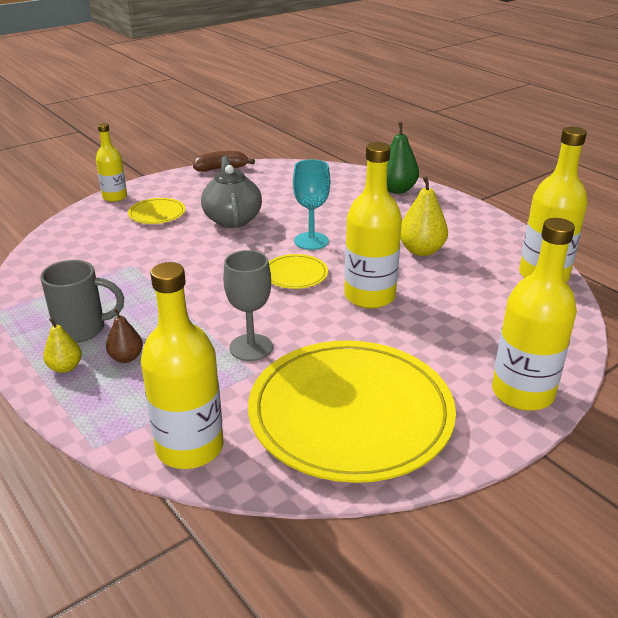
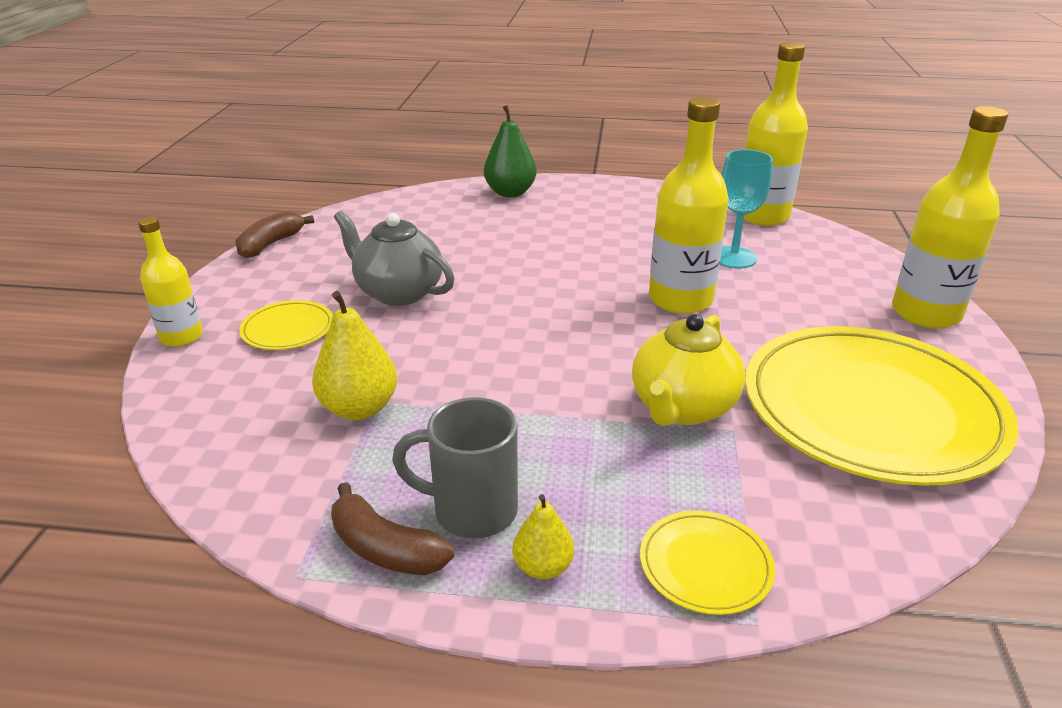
camera: 45 degrees left, 0 degrees up
grey mug [40,260,124,343] -> grey mug turned 120 degrees counterclockwise [392,397,518,538]
brown pear [106,308,143,363] -> none
yellow bottle [141,262,223,469] -> none
grey goblet [223,250,273,361] -> yellow teapot [632,314,745,426]
yellow plate [269,254,328,289] -> yellow plate moved to [640,511,775,615]
turquoise goblet [293,159,330,250] -> turquoise goblet moved to [720,149,773,269]
yellow pear [400,176,448,256] -> yellow pear moved to [312,291,397,420]
none -> brown banana [331,482,454,575]

